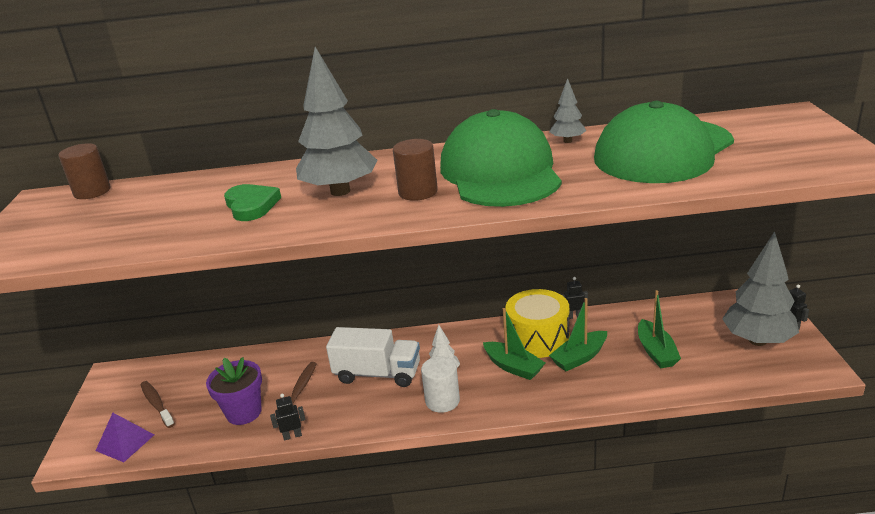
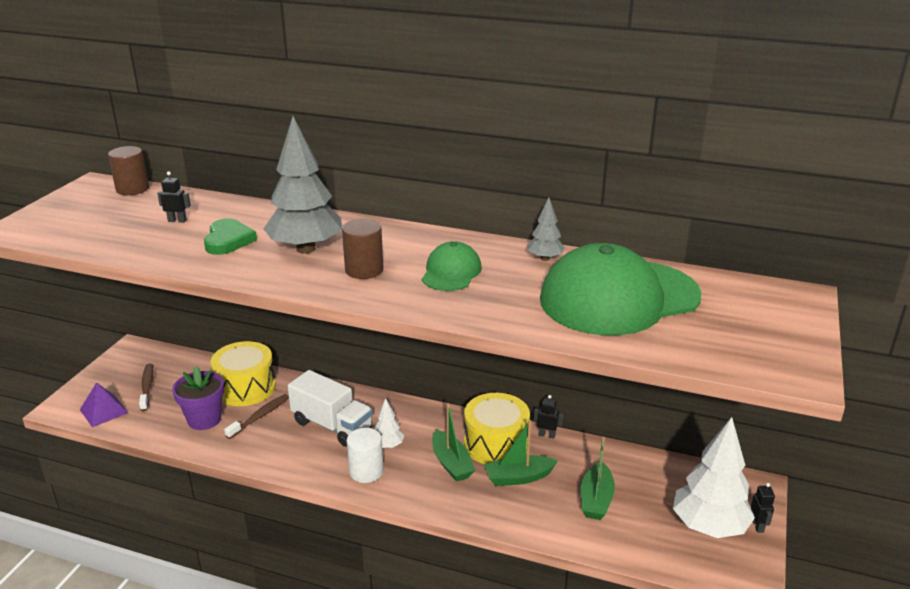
camera: 20 degrees right, 0 degrees up
black robot [270,393,305,441] -> black robot moved to [157,171,191,223]
green cap [440,109,562,207] -> green cap [422,241,482,291], size x0.48
grey tree [722,231,799,346] -> white tree [673,417,755,538]
none -> yellow drum [211,341,276,406]

